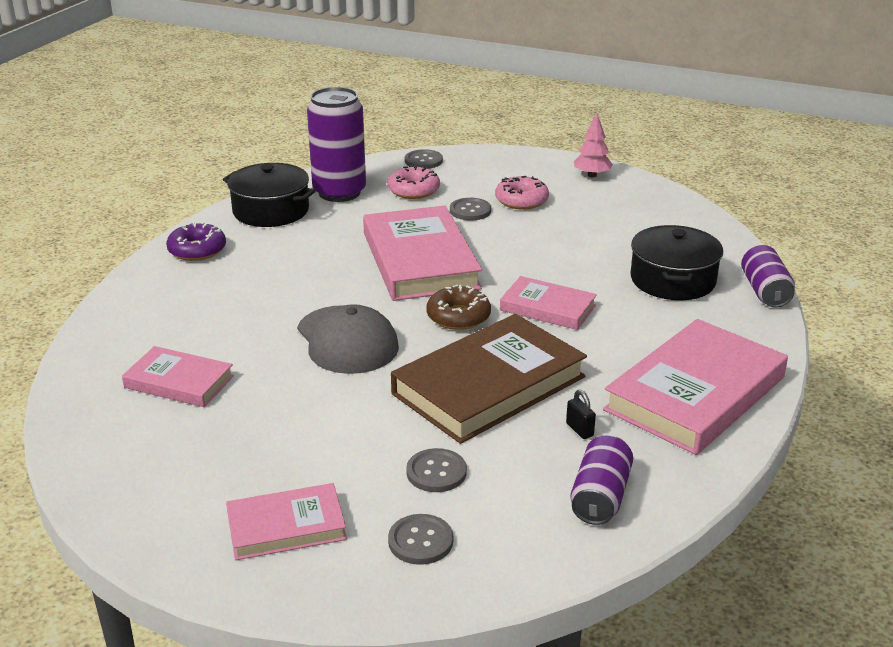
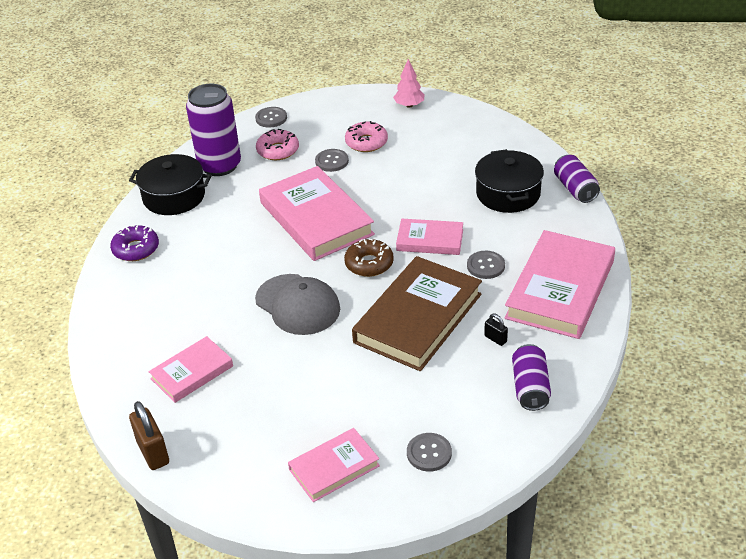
camera: 15 degrees left, 10 degrees up
pink book [122,346,234,407] -> pink book turned 45 degrees counterclockwise [149,336,233,403]
grey button [406,448,467,492] -> grey button moved to [467,251,505,279]
none -> brown padlock [129,401,169,470]

